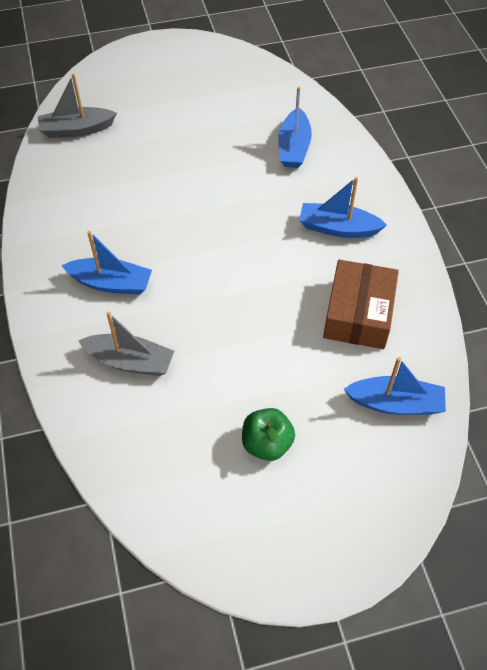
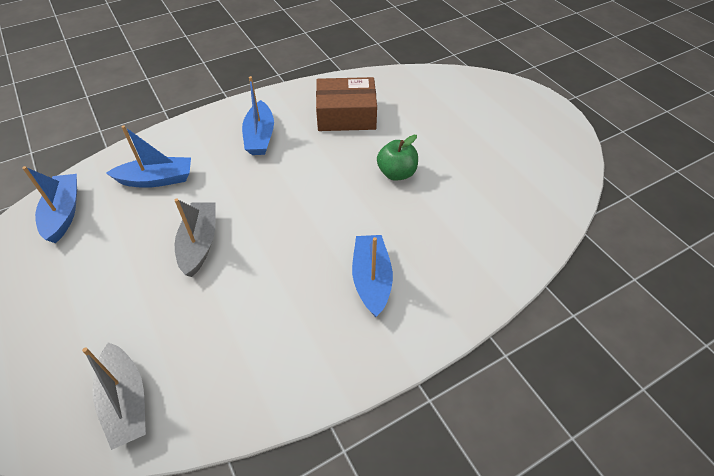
camera: 105 degrees left, 5 degrees down
grey boat [79,312,174,376] -> grey boat moved to [174,198,215,277]
green apple [242,408,295,461] -> green apple moved to [377,135,418,181]
blue boat [344,357,446,415] -> blue boat moved to [22,166,77,243]

